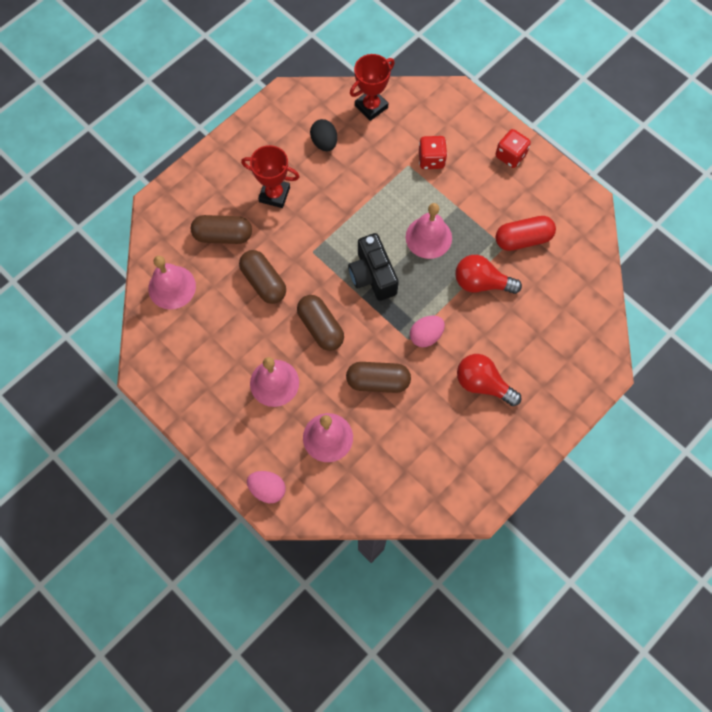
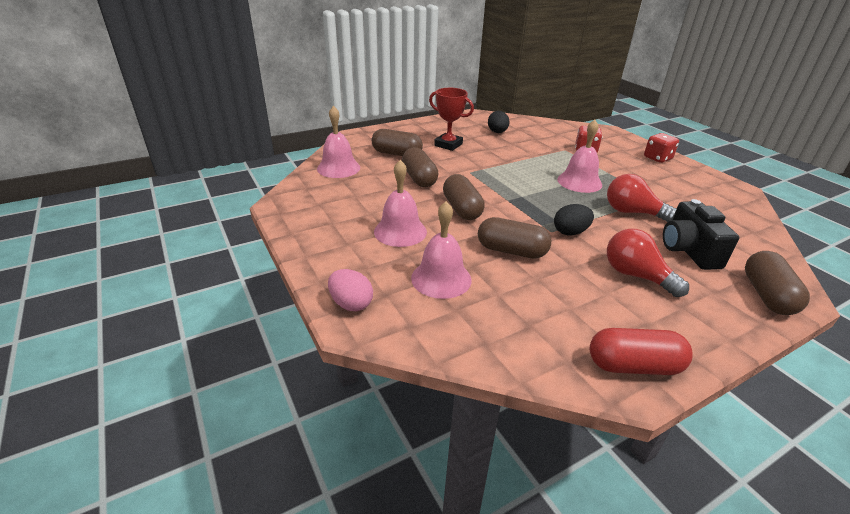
camera: 15 degrees right, 35 degrees down
black camera [348,233,399,301] -> black camera moved to [663,199,739,270]
red trophy [350,54,395,121] -> none
pink egg [410,315,445,347] -> black egg [554,204,594,235]
red capsule [496,216,556,251] -> red capsule moved to [590,328,693,375]
none -> brown capsule [745,251,810,315]

